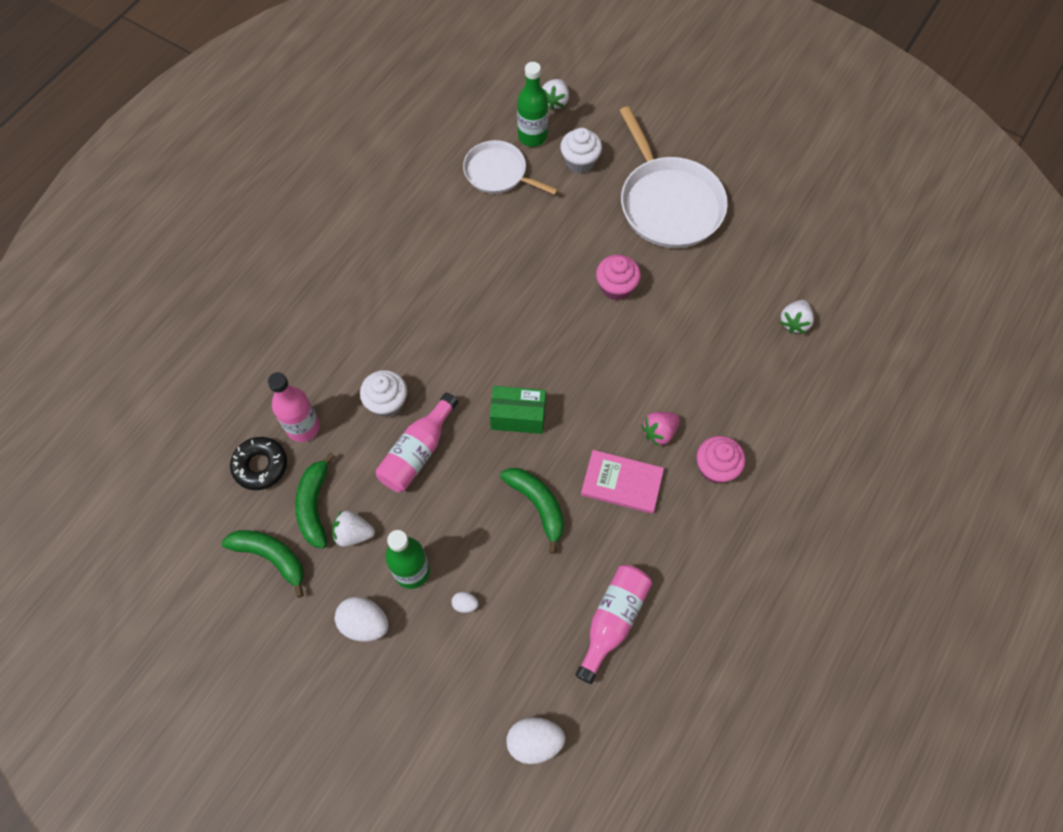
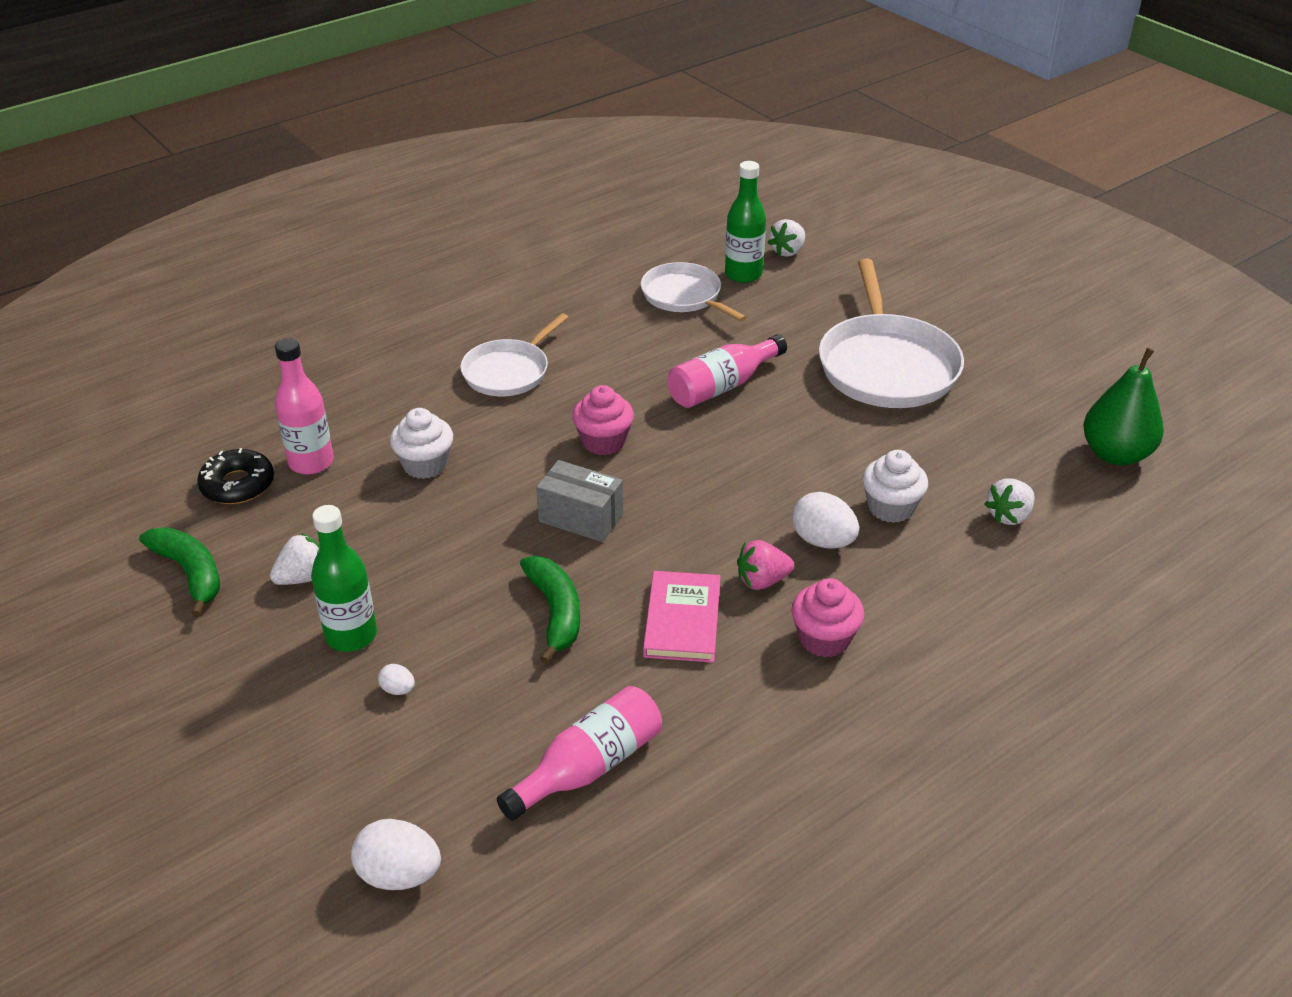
camera: 20 degrees right, 25 degrees down
green banana [295,453,335,548] -> none
white strawberry [332,511,375,547] -> white strawberry turned 120 degrees clockwise [270,533,320,585]
white egg [335,597,389,641] -> white egg moved to [792,492,859,549]
pink bottle [375,393,458,492] -> pink bottle moved to [667,334,787,408]
green box [490,386,546,434] -> grey box [536,460,623,542]
white cupcake [560,128,602,173] -> white cupcake moved to [862,450,928,523]
pink book [581,450,664,514] -> pink book turned 60 degrees clockwise [643,571,721,662]
pink cupcake [596,255,641,300] -> pink cupcake moved to [572,385,634,455]
none -> white pan [460,313,568,397]
none -> green pear [1083,348,1164,465]

